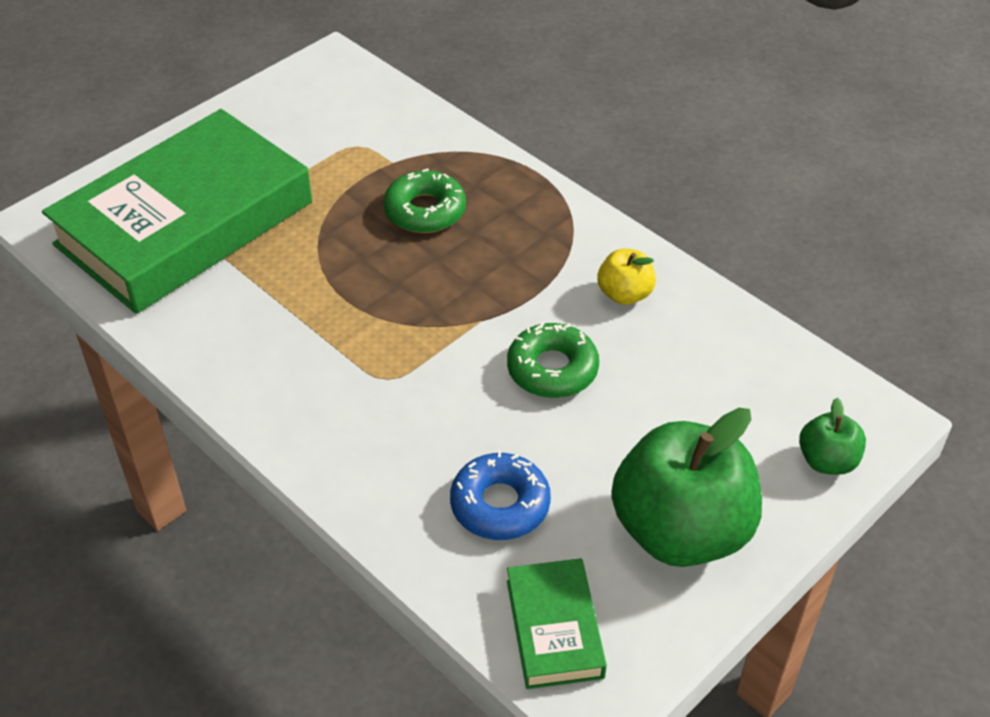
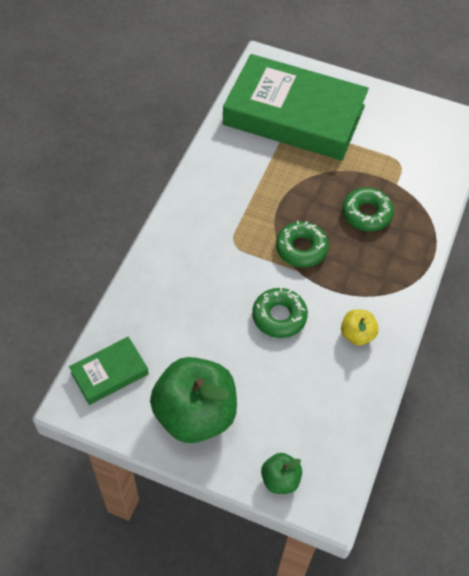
camera: 65 degrees right, 10 degrees up
blue donut [450,450,551,540] -> none
none -> green donut [276,221,329,267]

